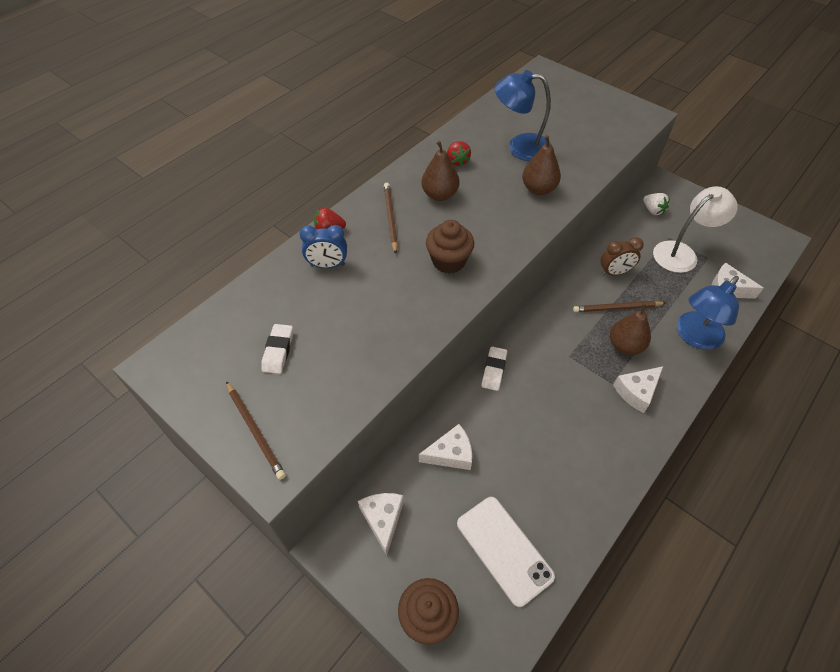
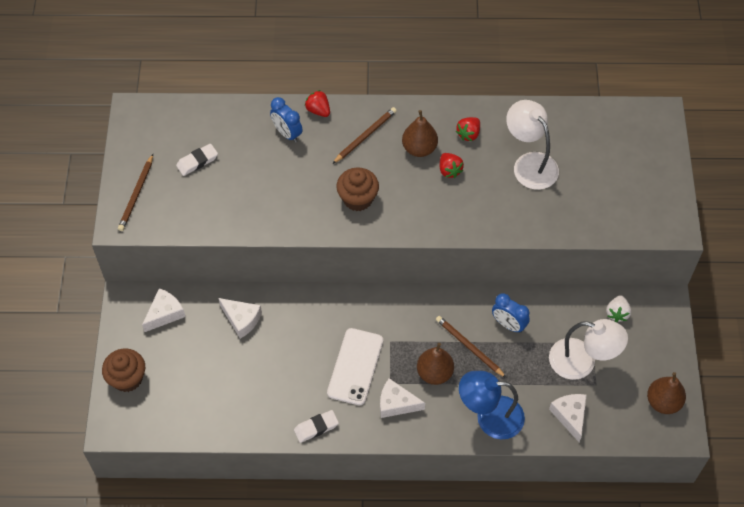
camera: 50 degrees right, 5 degrees up
white phone [457,497,555,607] -> white phone moved to [327,328,383,405]
white eraser [481,346,507,391] -> white eraser moved to [294,410,339,443]
blue lamp [494,70,552,161] -> white lamp [506,100,559,190]
brown pear [522,135,561,195] -> brown pear moved to [647,372,686,414]
brown clock [601,237,644,276] -> blue clock [492,293,530,333]
none -> red strawberry [440,153,464,178]

